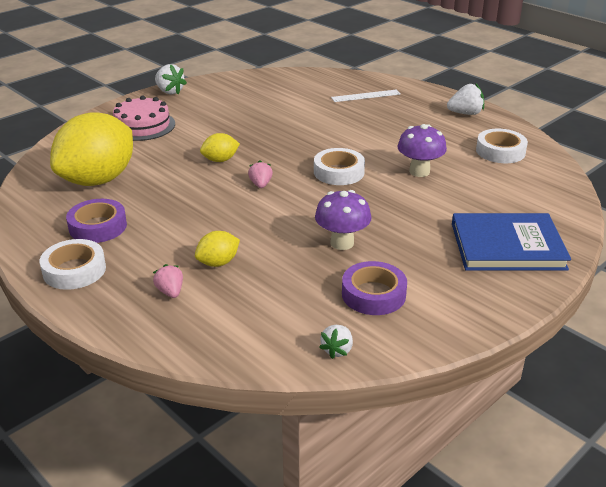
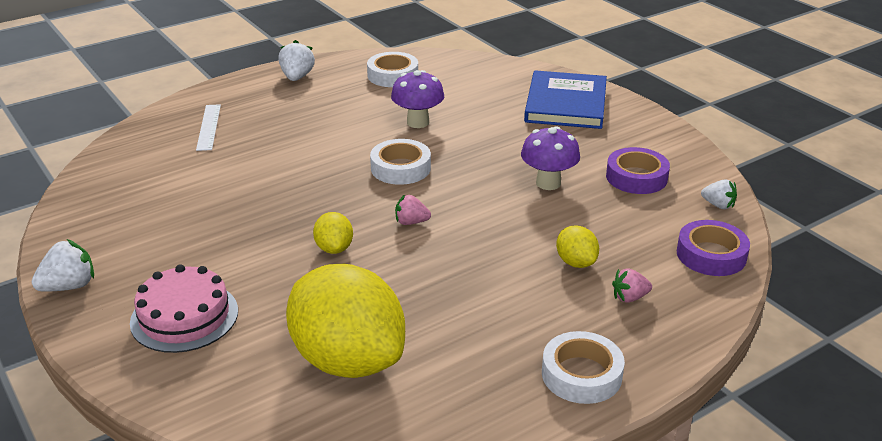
camera: 80 degrees left, 0 degrees up
purple tape [66,199,127,243] -> purple tape moved to [677,220,750,276]

